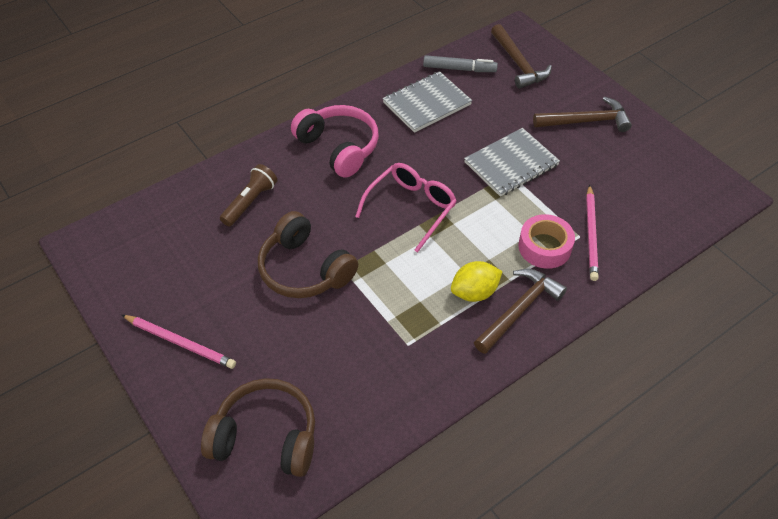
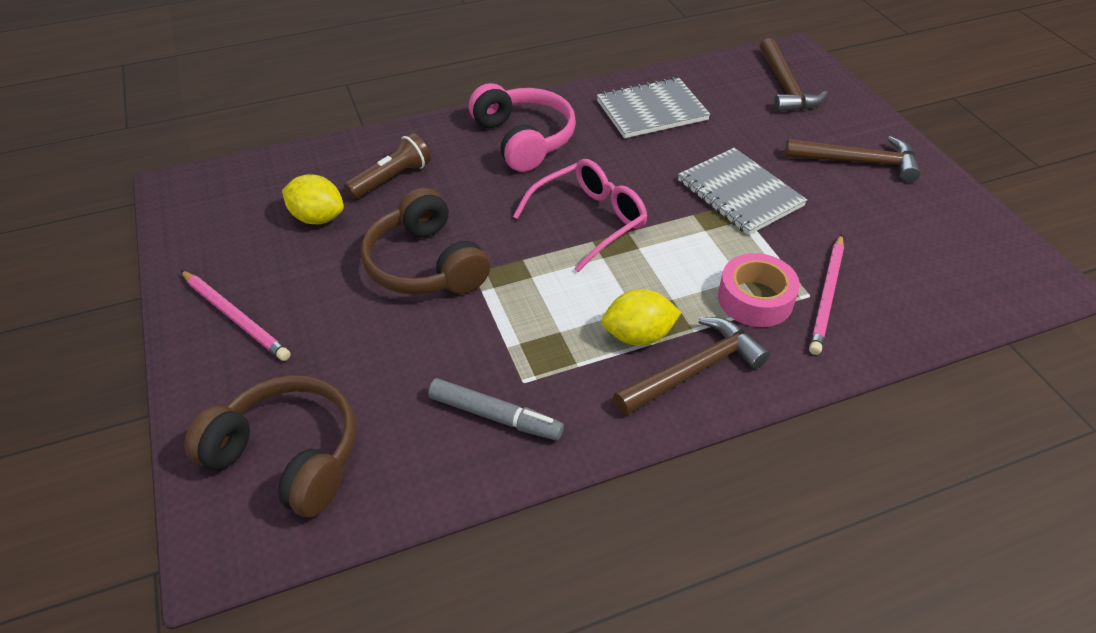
camera: 15 degrees right, 5 degrees down
grey marker [423,55,498,72] -> grey marker moved to [428,378,564,440]
grey notebook [464,128,560,197] -> grey notebook turned 75 degrees clockwise [678,148,807,235]
none -> yellow lemon [282,174,344,224]

